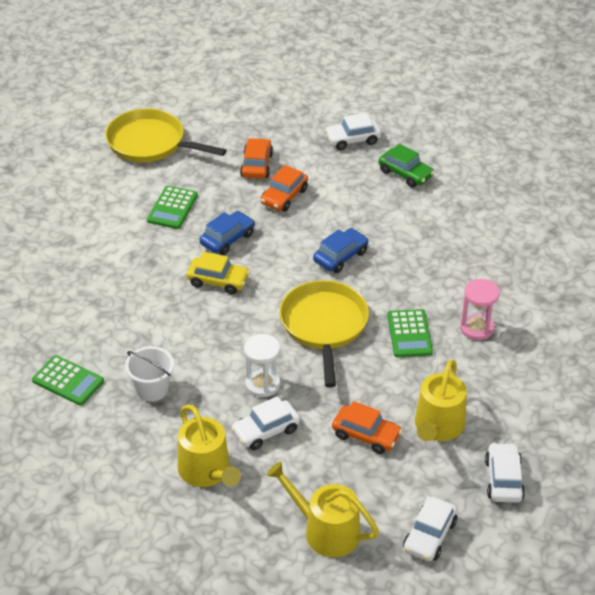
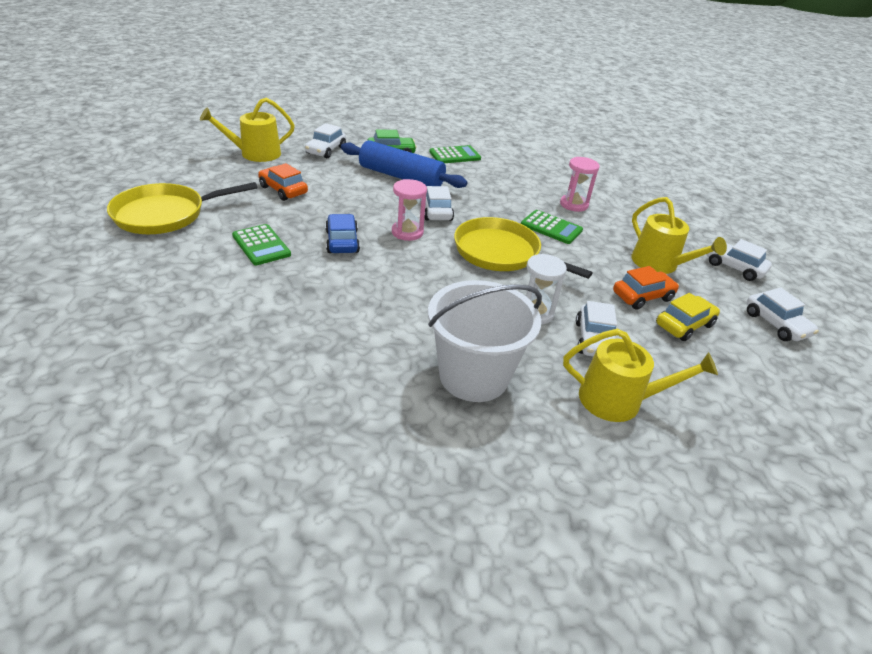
camera: 55 degrees left, 5 degrees down
green calculator [32,355,104,406] -> green calculator moved to [429,145,481,163]
white bucket [125,346,174,402] -> white bucket [428,280,542,402], size x1.79
yellow car [187,252,250,295] -> yellow car moved to [656,293,720,341]
orange car [260,165,308,212] -> none
yellow watering can [267,461,379,557] -> yellow watering can moved to [200,98,295,162]
blue car [313,228,369,273] -> white car [424,186,454,221]
none -> blue rolling pin [341,140,467,188]
none -> pink hourglass [392,179,427,241]

